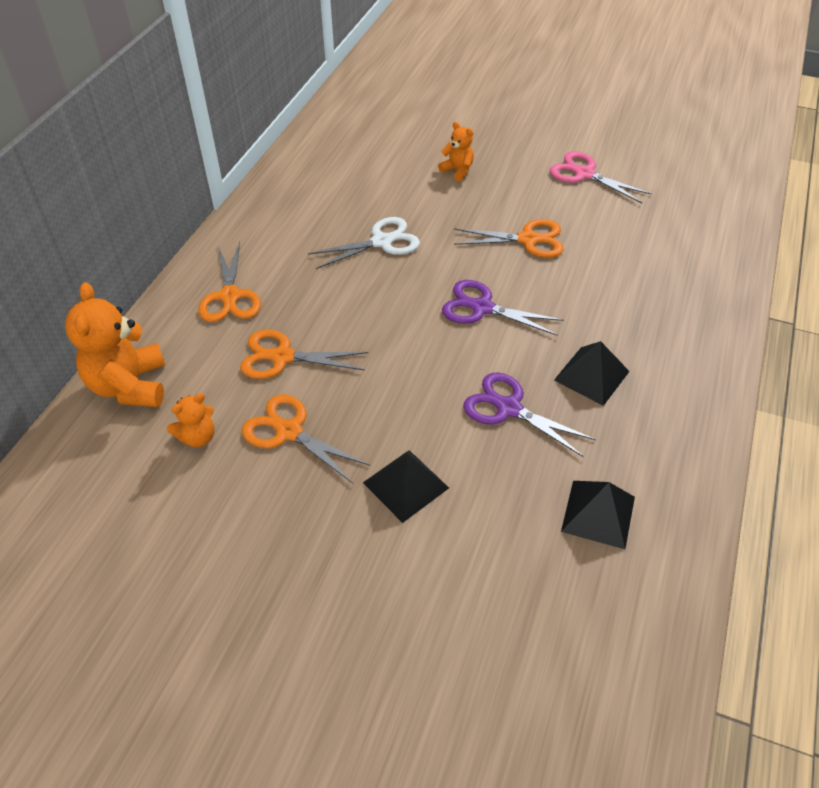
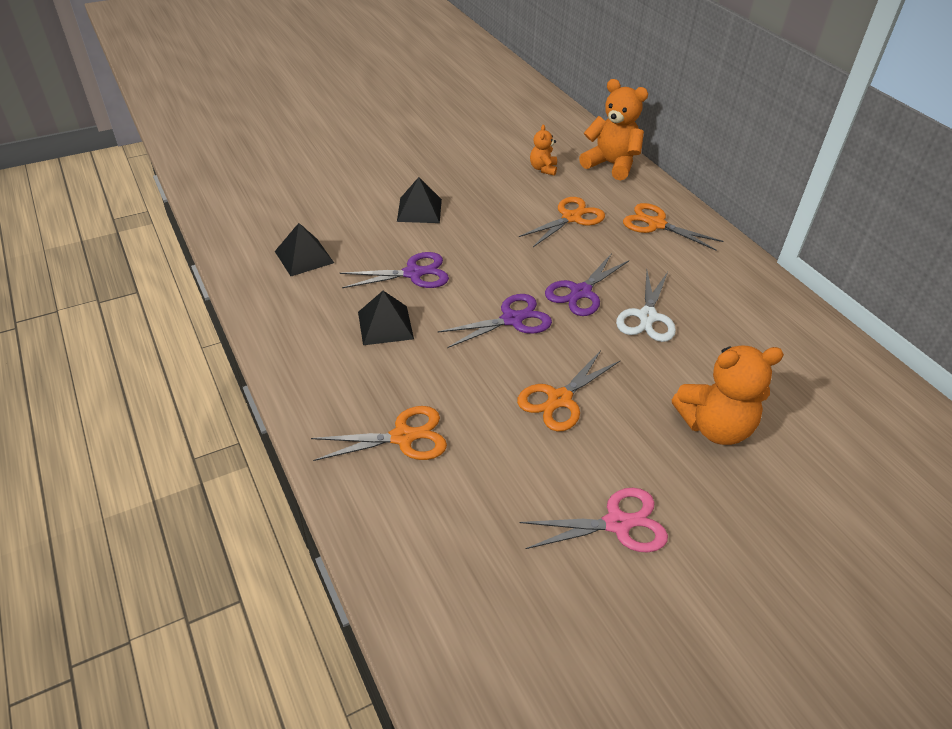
camera: 130 degrees right, 5 degrees down
orange scissors [242,394,370,483] -> orange scissors moved to [311,406,447,461]
orange teddy bear [438,122,474,181] -> orange teddy bear [672,346,784,445], size x1.91
none -> purple scissors [545,253,630,316]

